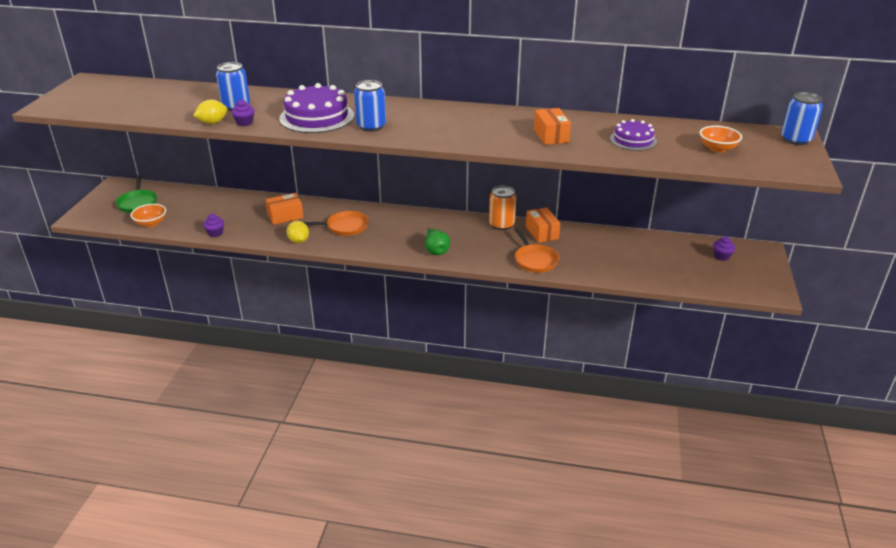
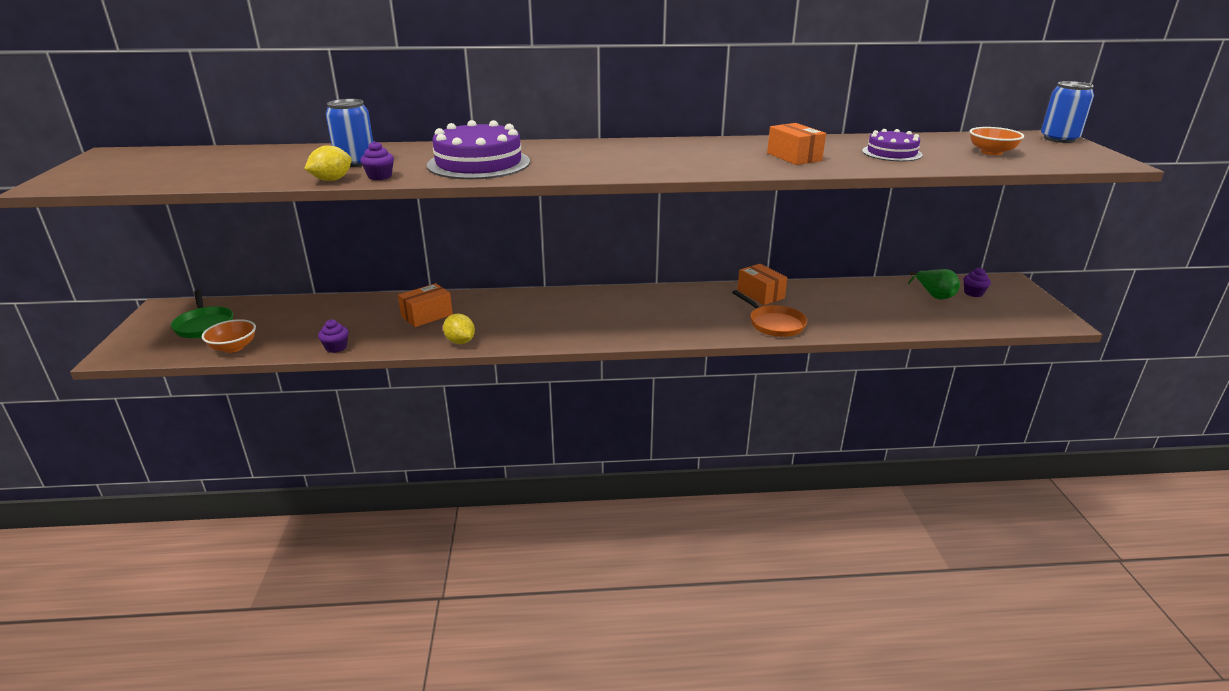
camera: 15 degrees left, 5 degrees down
orange pan [303,211,369,236] -> none
blue can [354,80,386,132] -> none
green pear [425,228,450,255] -> green pear moved to [908,269,960,300]
orange can [489,186,517,230] -> none

